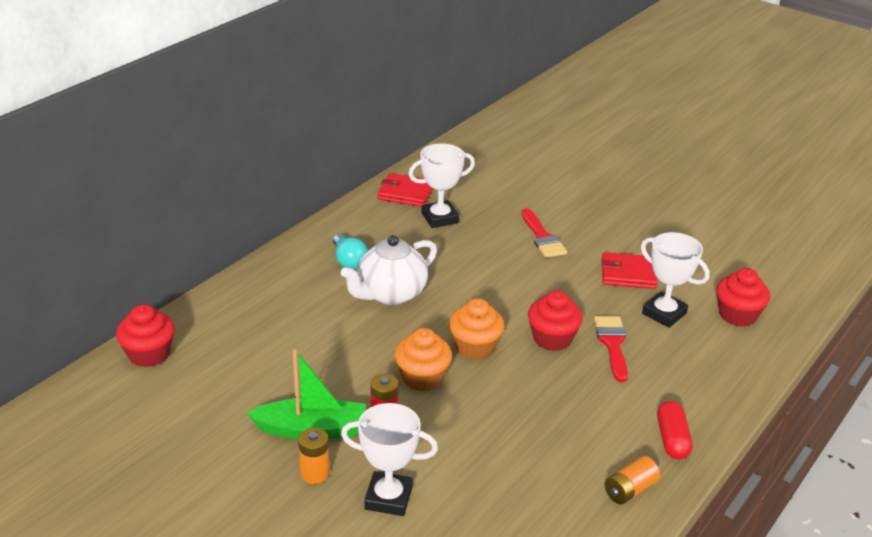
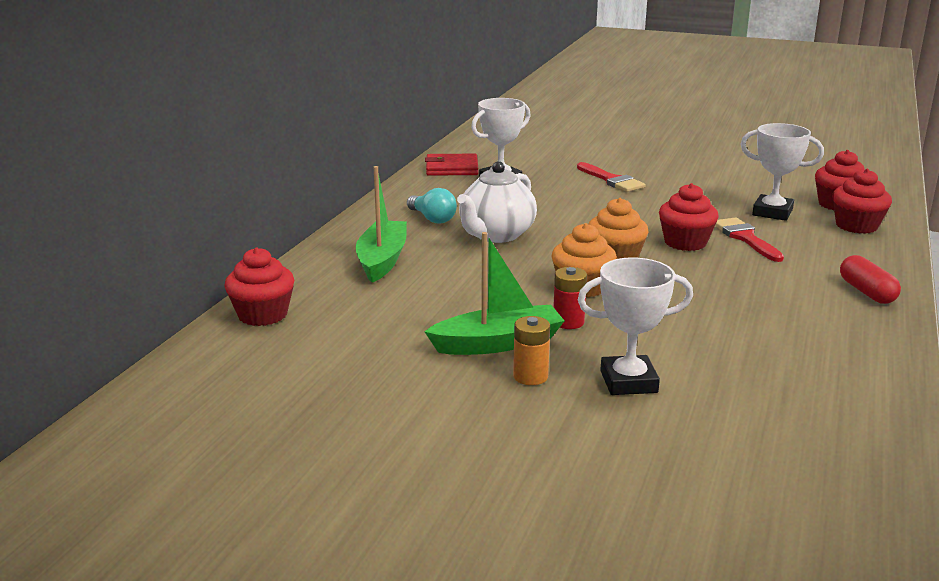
camera: 15 degrees left, 10 degrees down
red wallet [602,252,658,289] -> none
orange battery [605,456,660,505] -> none
none -> green boat [356,166,407,283]
none -> red cupcake [832,169,892,234]

